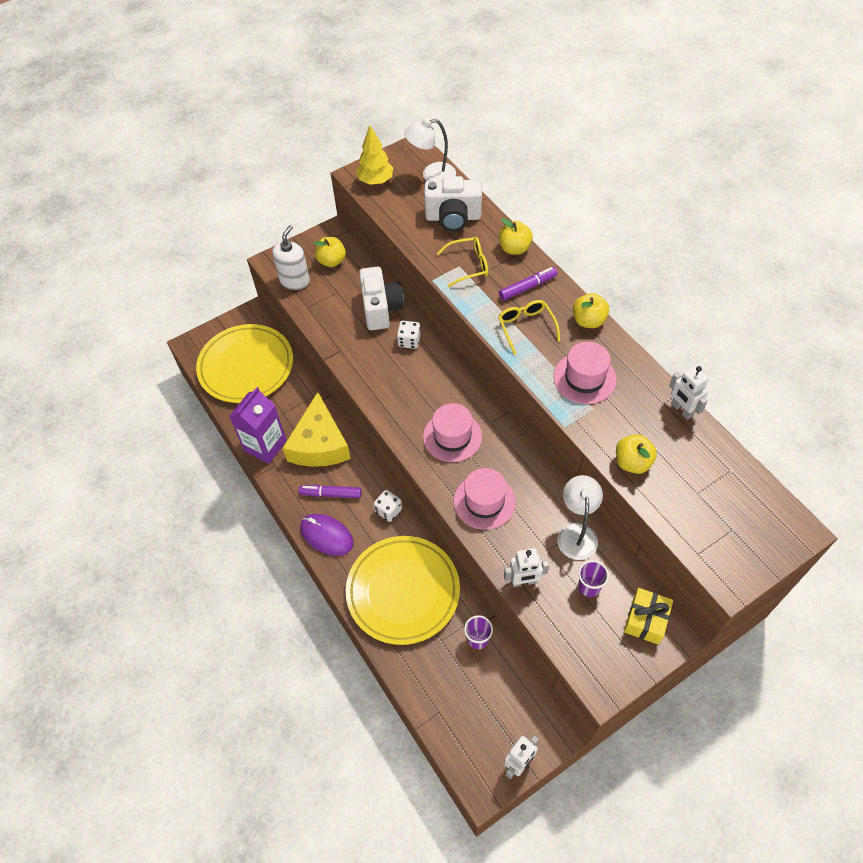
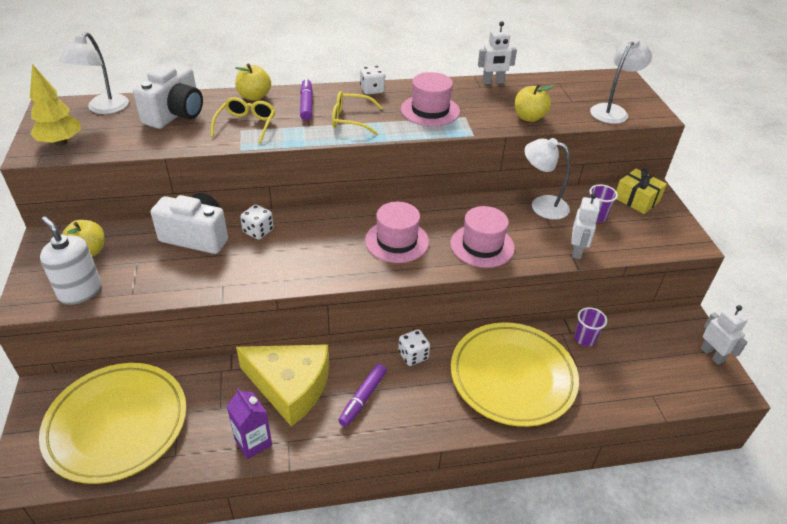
camera: 70 degrees left, 15 degrees down
purple carton [229,387,287,464] -> purple carton [227,388,272,459], size x0.66
purple mouse [300,514,353,556] -> none
yellow apple [573,293,609,328] -> white dice [360,65,385,95]
none -> white lamp [590,37,652,124]

